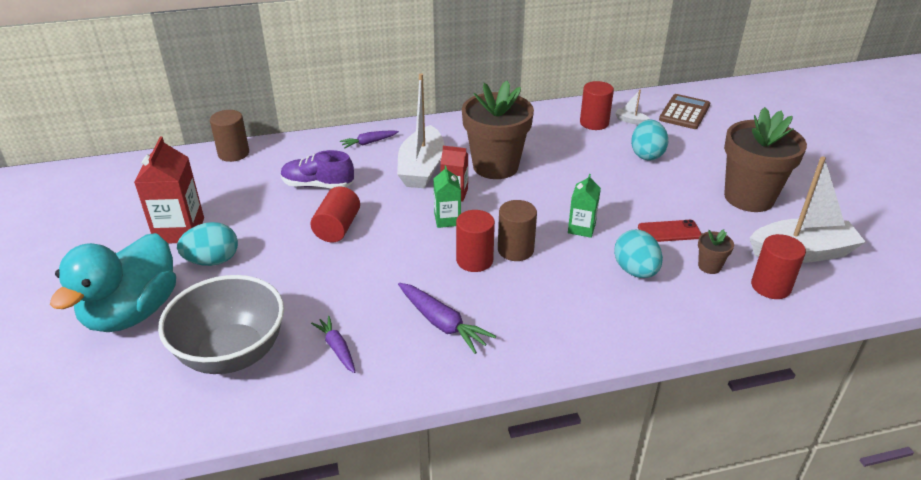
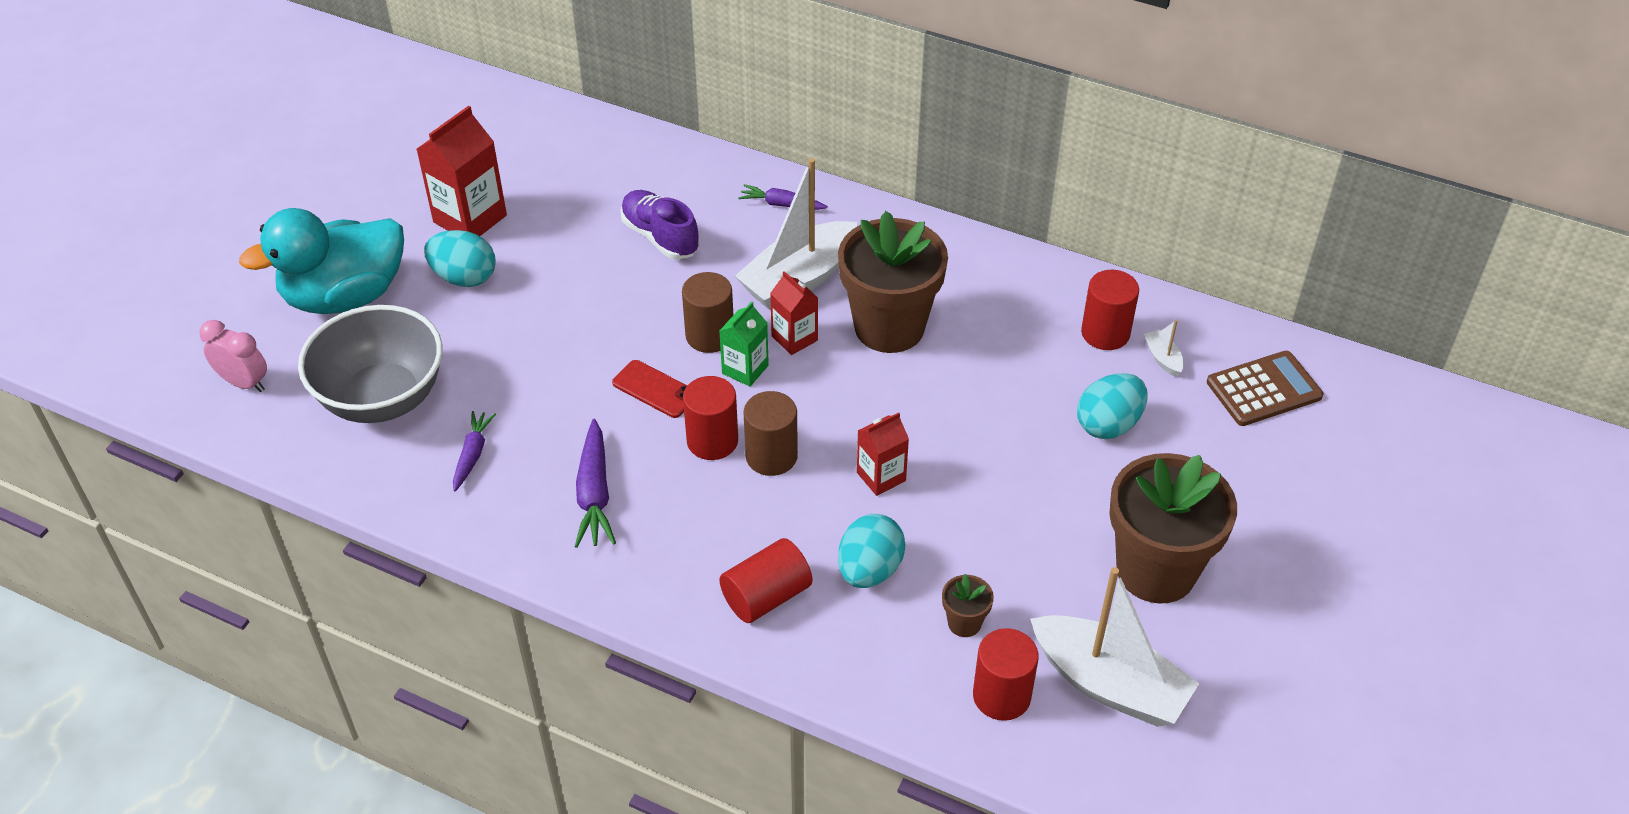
camera: 40 degrees right, 10 degrees up
brown cylinder [210,110,249,162] -> brown cylinder moved to [682,272,733,353]
red cylinder [310,186,360,242] -> red cylinder moved to [719,538,812,623]
green carton [568,174,601,238] -> red carton [857,412,909,496]
red phone [638,220,702,242] -> red phone moved to [612,360,687,418]
none -> pink clock [200,320,267,392]

